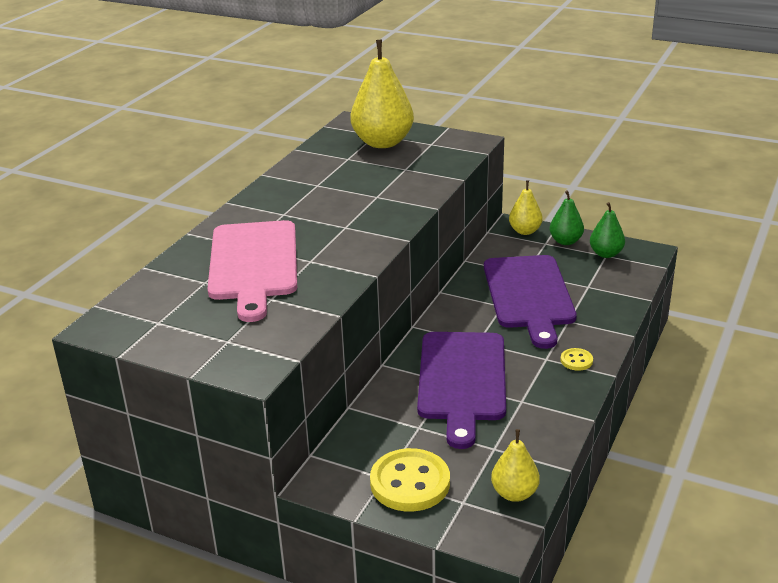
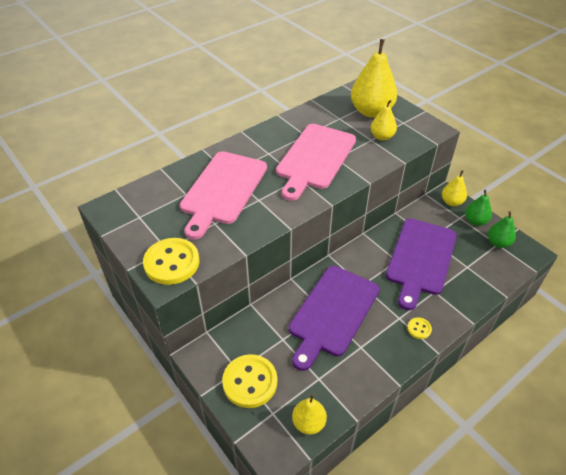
camera: 25 degrees right, 15 degrees up
none -> yellow button [143,238,199,285]
none -> pink cutting board [276,124,356,201]
none -> yellow pear [371,100,397,141]

